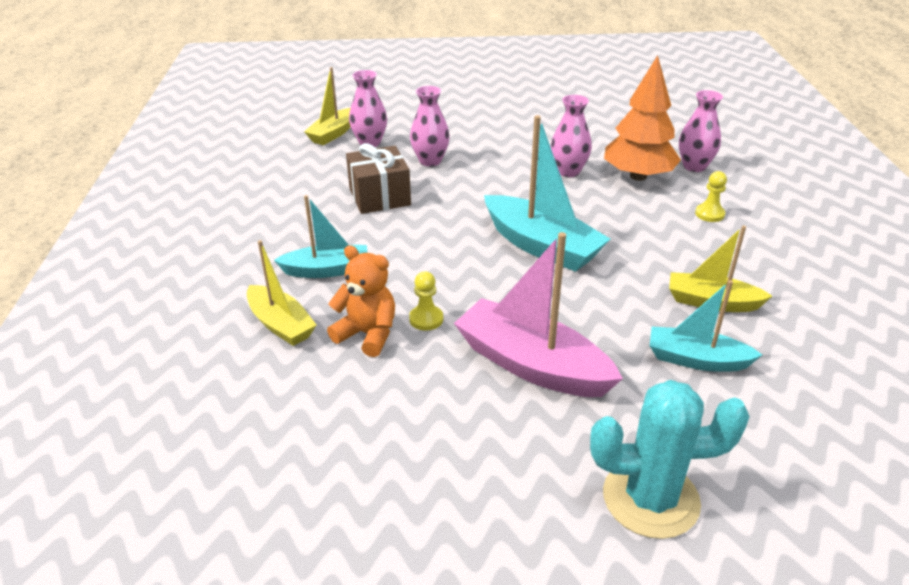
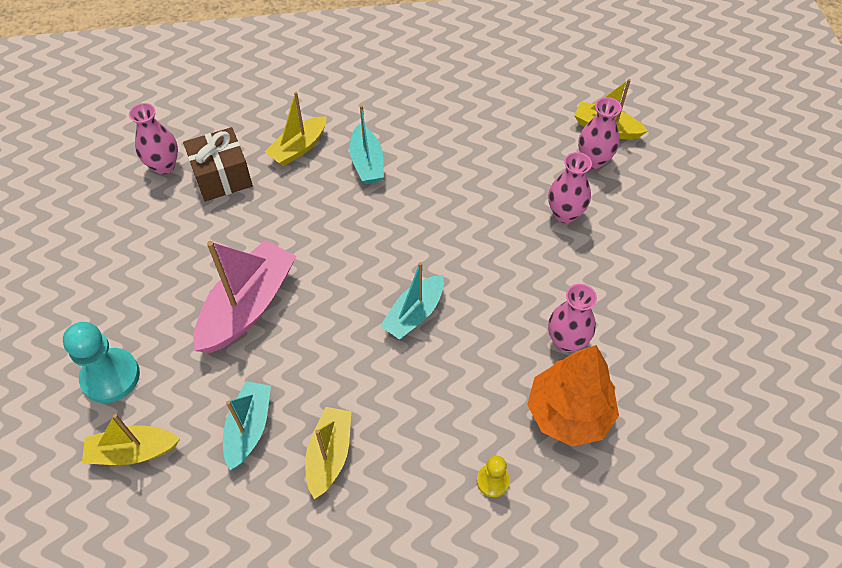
camera: 85 degrees right, 20 degrees up
orange teddy bear [327,245,395,357] -> none
brown gift [346,143,411,214] -> brown gift moved to [183,127,253,201]
yellow pawn [409,271,443,331] -> none
turquoise boat [484,115,610,272] -> turquoise boat [380,262,444,340], size x0.62
turquoise cactus [590,380,750,539] -> turquoise pawn [63,322,140,403]
pink vase [679,90,723,172] -> pink vase moved to [129,103,178,174]
none -> yellow boat [82,414,180,465]

